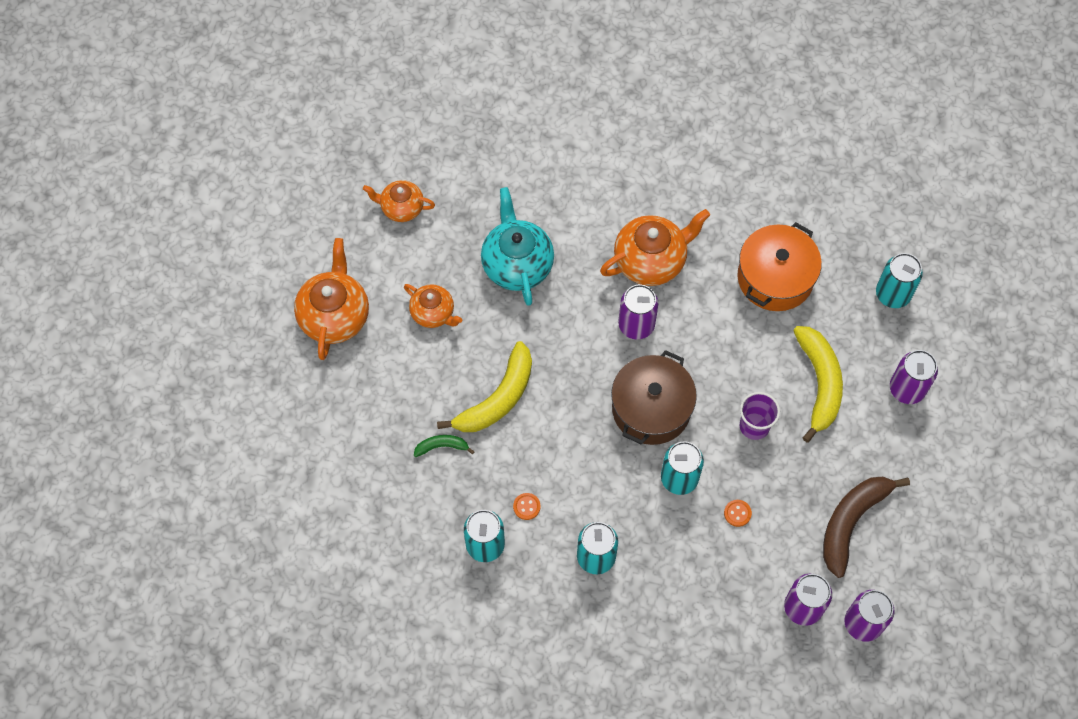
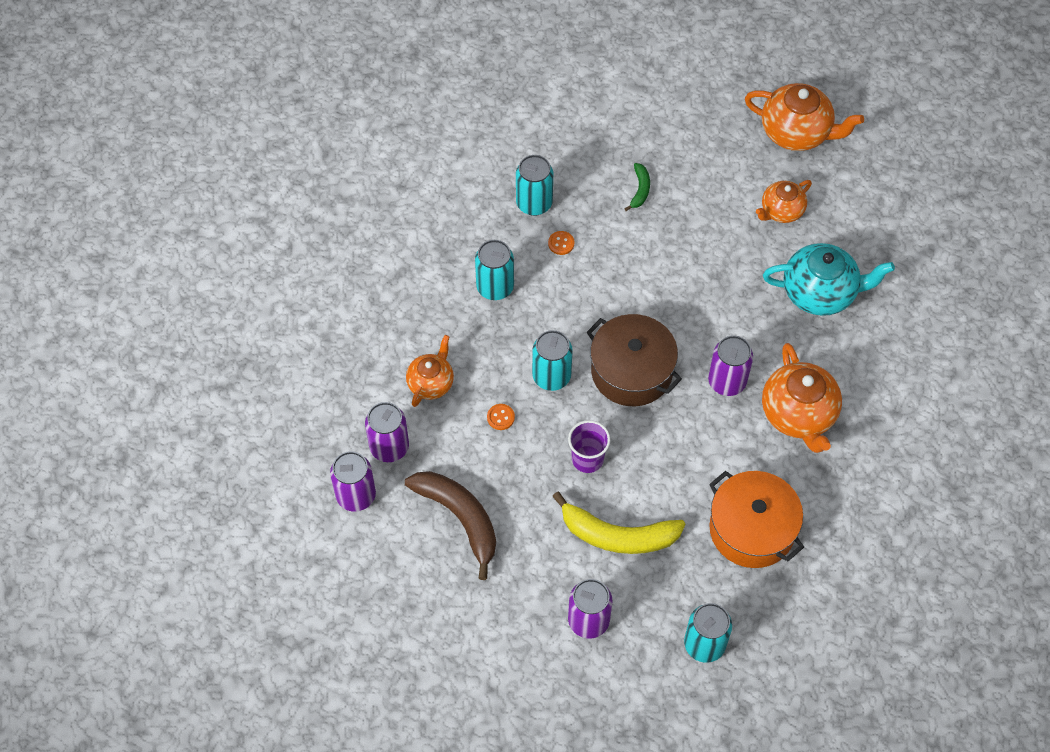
camera: 105 degrees right, 5 degrees down
orange teapot [363,180,435,222] -> orange teapot moved to [406,335,454,407]
yellow banana [437,341,532,432] -> none

